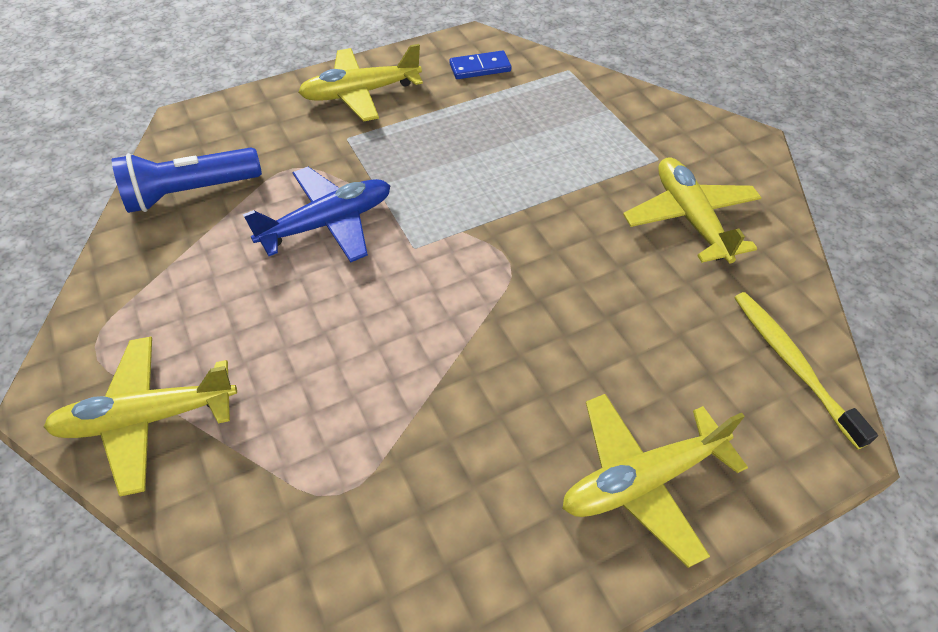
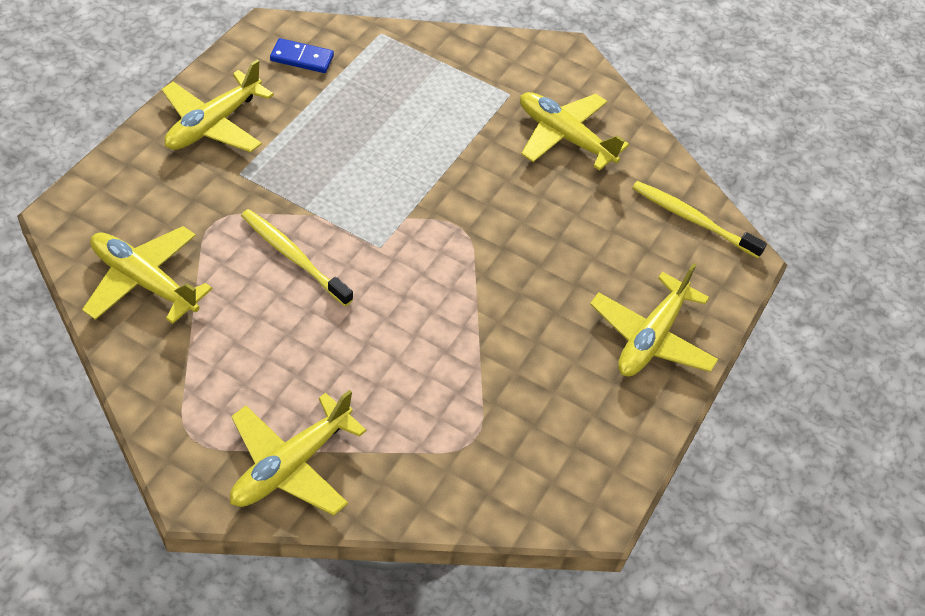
camera: 40 degrees left, 0 degrees up
blue flashlight [112,147,262,213] -> yellow plane [82,226,212,324]
blue plane [243,167,391,263] -> yellow toothbrush [241,209,353,306]
blue domino [449,50,511,79] -> blue domino turned 60 degrees clockwise [270,38,334,73]

